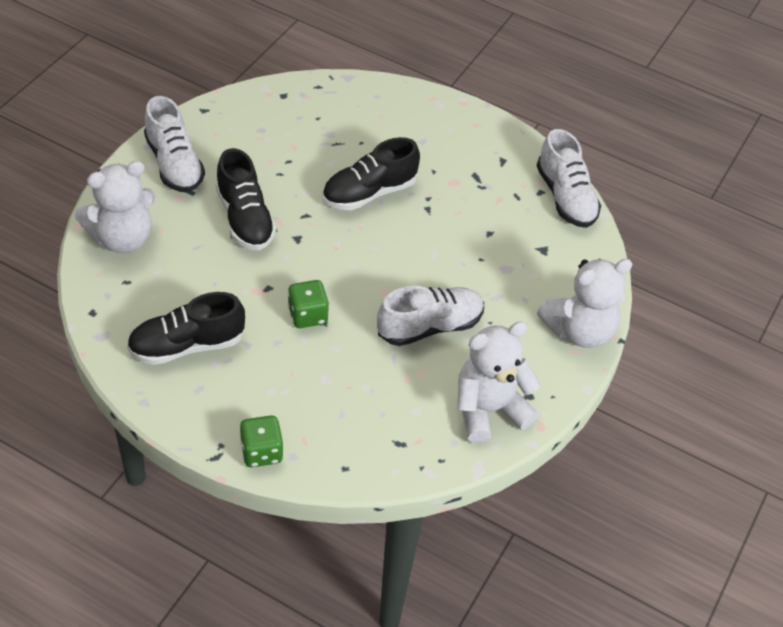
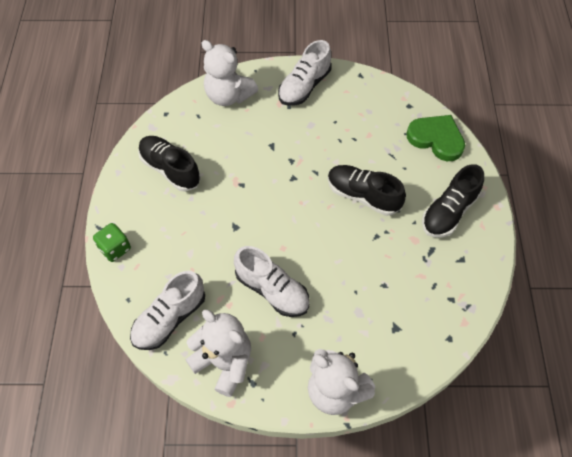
camera: 65 degrees right, 10 degrees up
black shoe [216,148,276,251] -> black shoe moved to [422,164,484,237]
green dice [288,280,329,328] -> none
white shoe [537,129,601,228] -> white shoe moved to [130,271,205,350]
none -> green heart [406,115,465,161]

